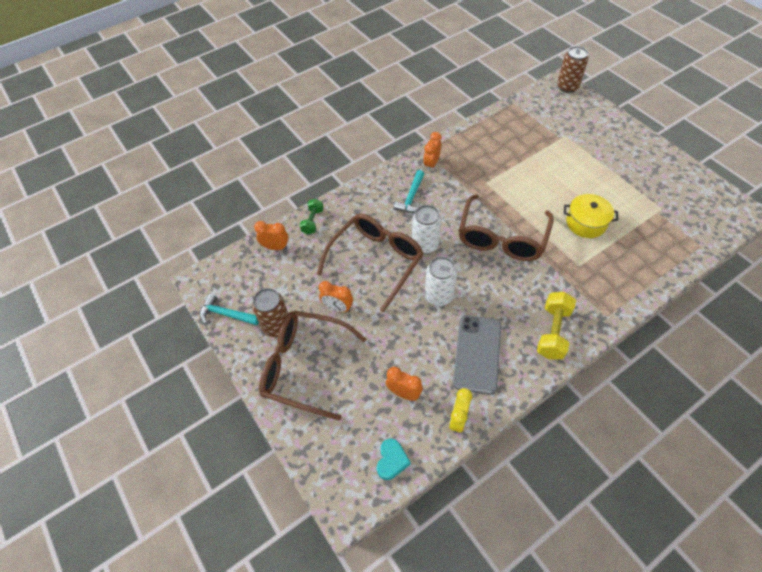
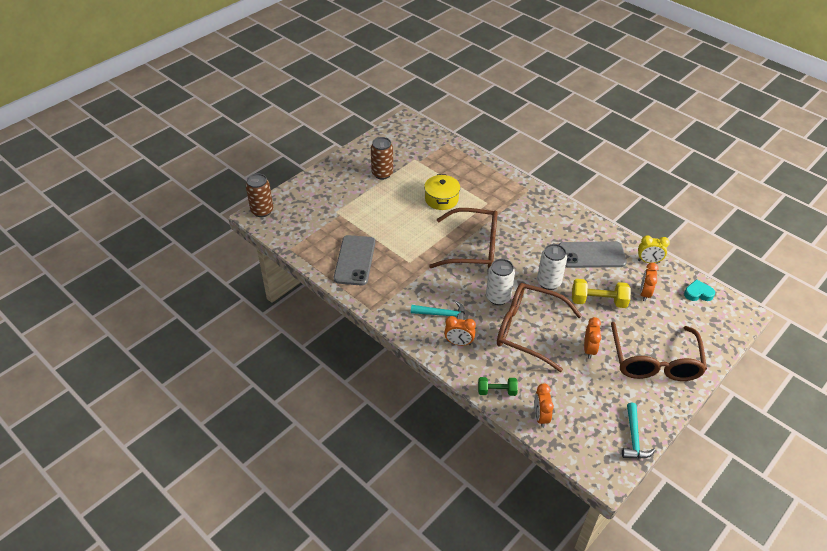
camera: 105 degrees left, 10 degrees down
brown can [252,288,288,337] -> brown can moved to [371,137,393,180]
orange clock [423,132,442,171] -> orange clock moved to [444,316,476,346]
yellow dumbbell [537,292,576,360] -> yellow dumbbell moved to [572,279,631,308]
none -> grey phone [334,235,375,286]

